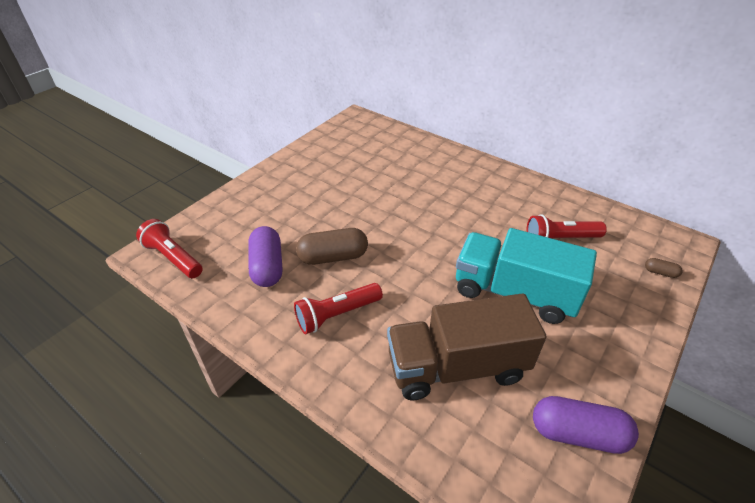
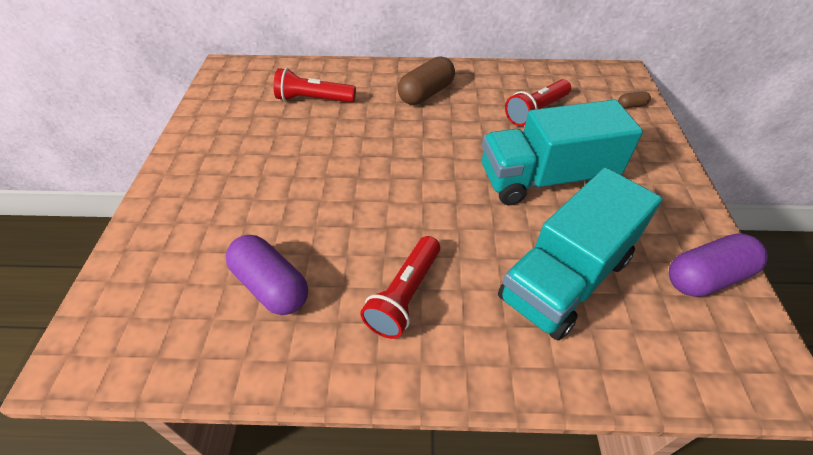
camera: 35 degrees left, 5 degrees up
red flashlight [136,219,203,278] -> red flashlight moved to [273,68,356,103]
brown capsule [296,228,368,265] -> brown capsule moved to [398,56,455,105]
brown truck [387,293,546,401] -> turquoise truck [498,168,662,341]

